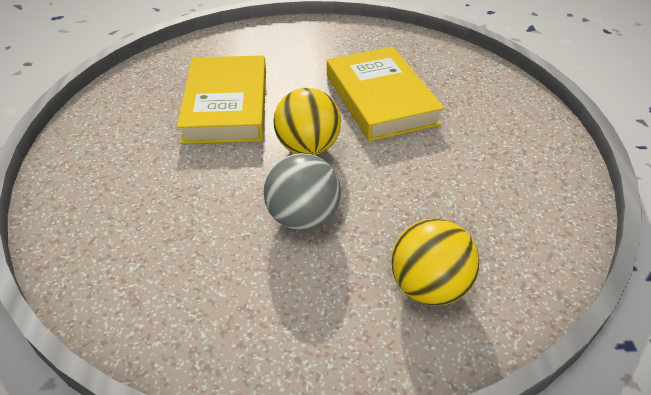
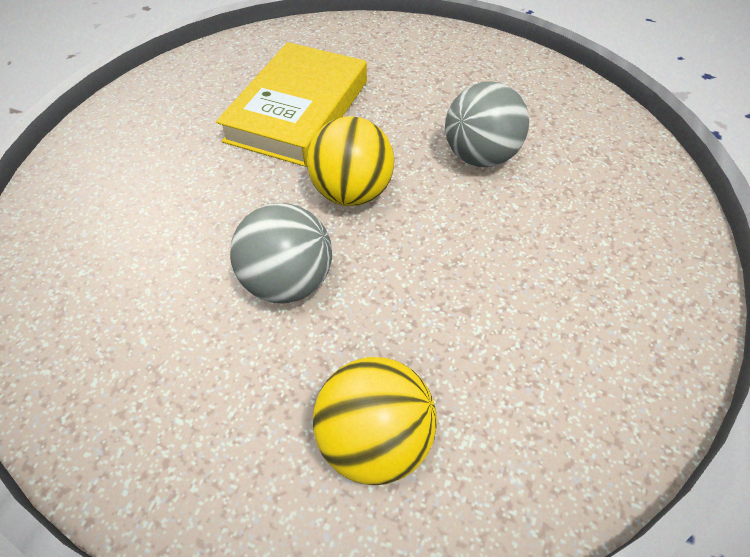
camera: 25 degrees right, 10 degrees up
yellow book [327,47,444,141] -> grey ball [445,81,529,167]

